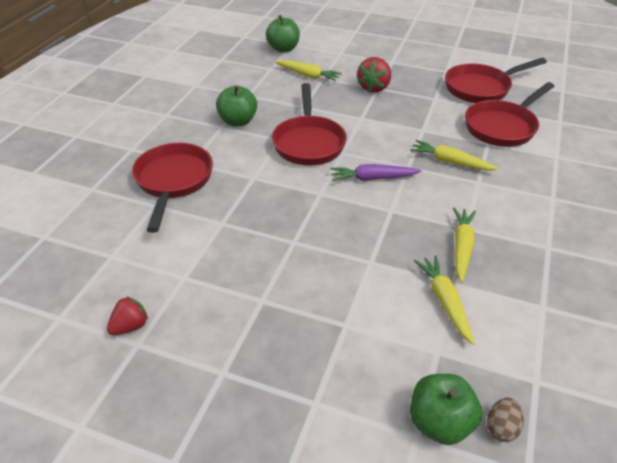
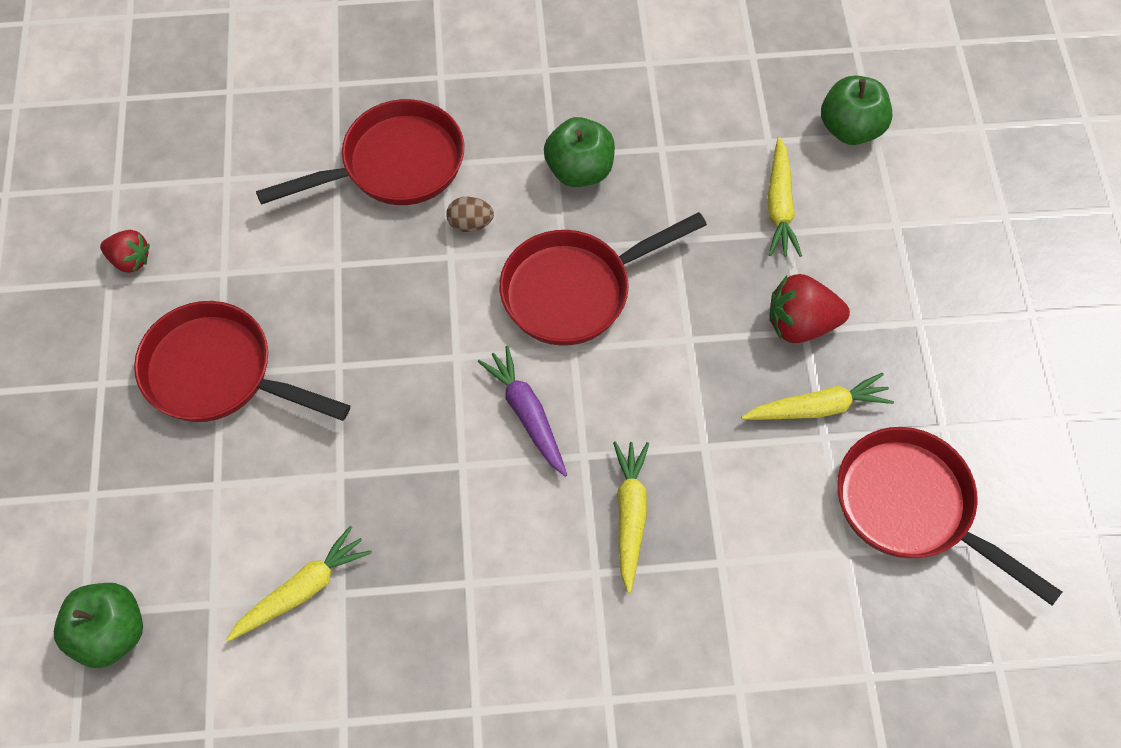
camera: 65 degrees right, 20 degrees up
yellow carrot [453,208,476,282] -> yellow carrot moved to [741,373,894,420]
red pan [465,82,555,147] -> red pan moved to [134,301,350,422]
brown egg [487,397,524,442] -> brown egg moved to [446,197,494,232]

